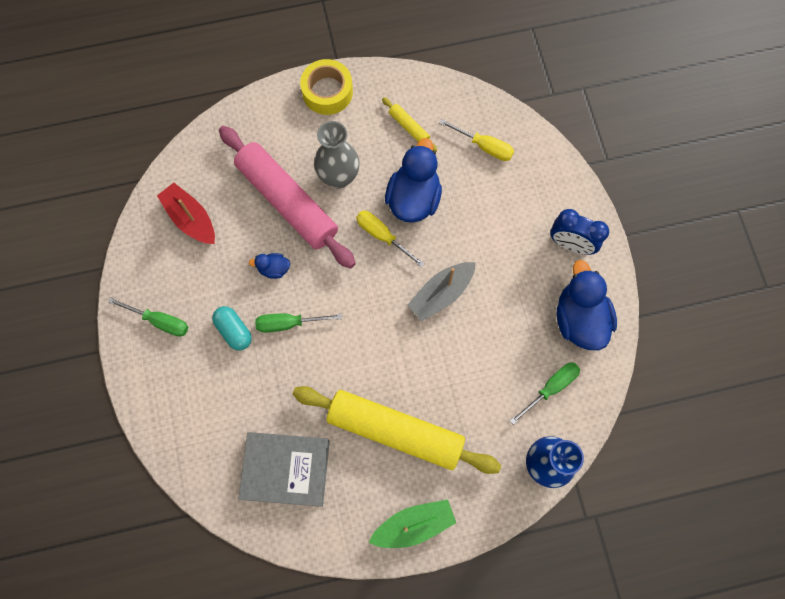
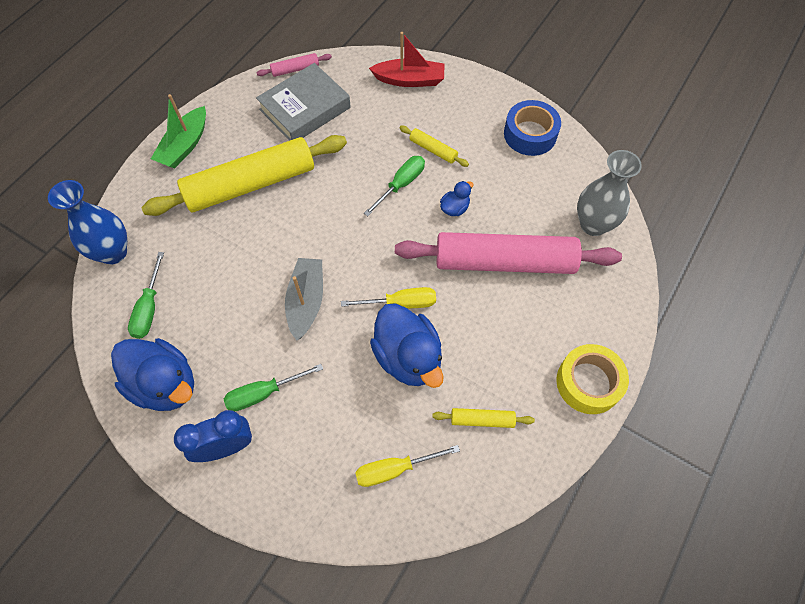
camera: 135 degrees right, 10 degrees down
green screwdriver [108,297,188,337] -> green screwdriver moved to [224,364,323,411]
red boat [157,183,215,244] -> red boat moved to [369,32,445,87]
turquoise capsule [212,306,252,351] -> yellow rolling pin [399,126,469,167]
grey vase [314,121,360,188] -> grey vase moved to [577,150,642,236]
none -> pink rolling pin [257,53,332,77]
none -> blue tape [504,100,561,156]

